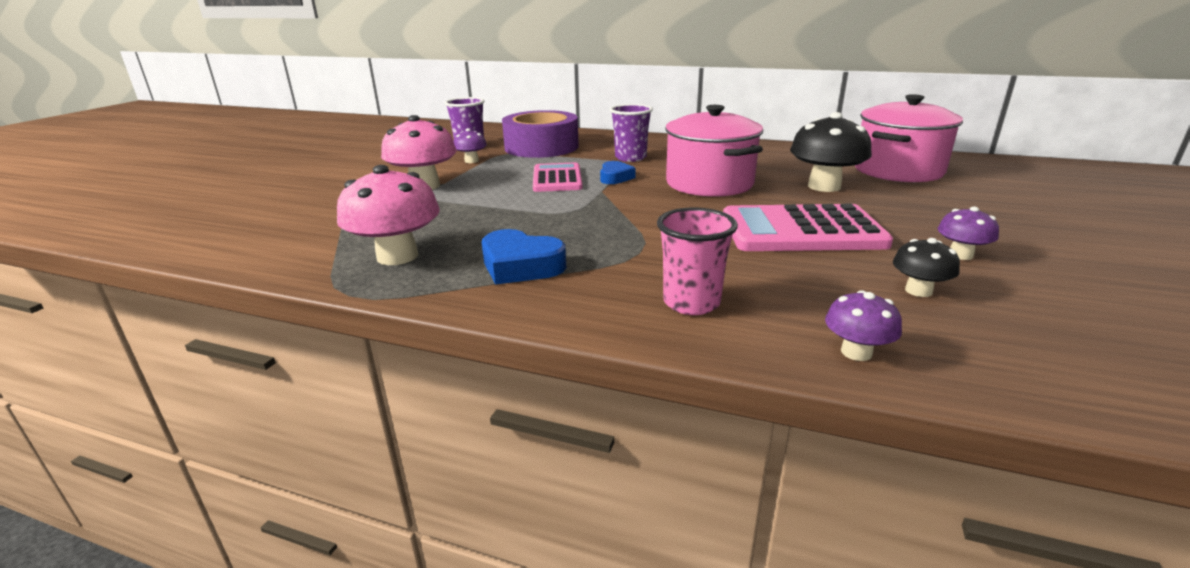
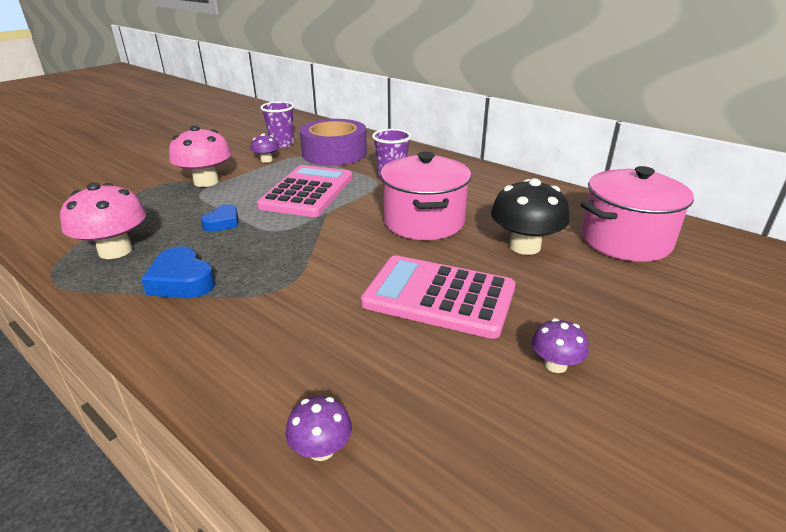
camera: 20 degrees right, 5 degrees up
pink calculator [533,162,583,192] -> pink calculator [257,165,353,217], size x1.53
blue heart [600,161,636,184] -> blue heart moved to [201,204,238,232]
pink cup [657,208,738,315] -> none
black mushroom [893,238,960,297] -> none

